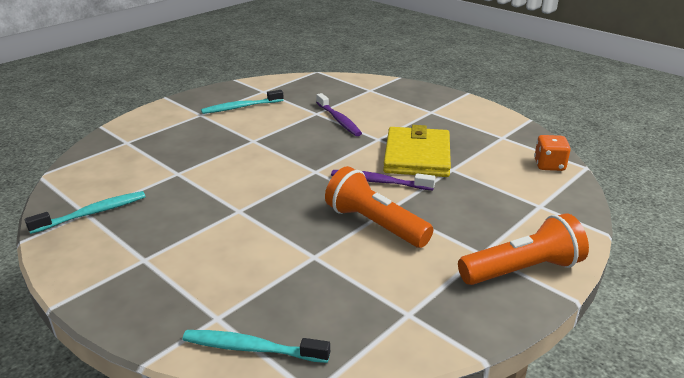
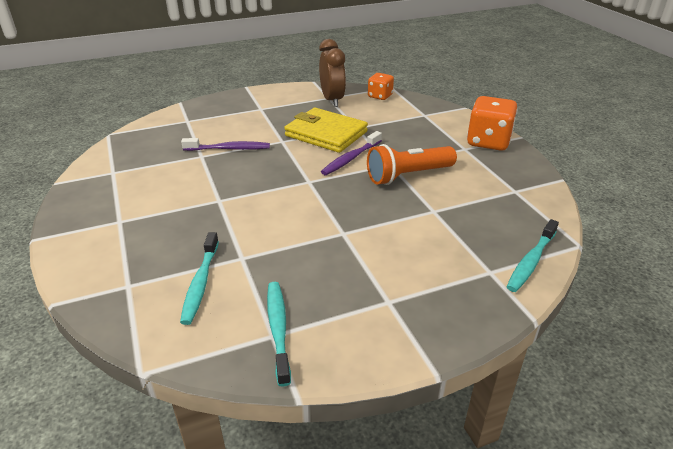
camera: 65 degrees left, 5 degrees up
turquoise toothbrush [201,90,284,114] -> turquoise toothbrush moved to [180,232,219,325]
orange flashlight [458,213,589,285] -> orange dice [467,96,518,151]
none -> brown clock [319,39,346,107]

